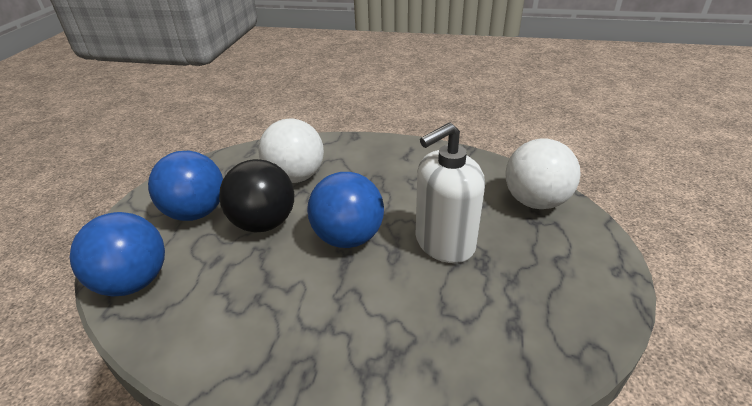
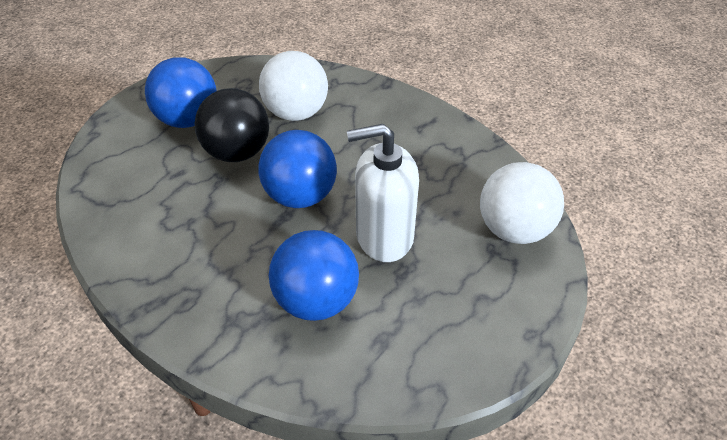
camera: 25 degrees right, 10 degrees up
blue ball [70,212,165,296] -> blue ball moved to [269,230,359,321]

